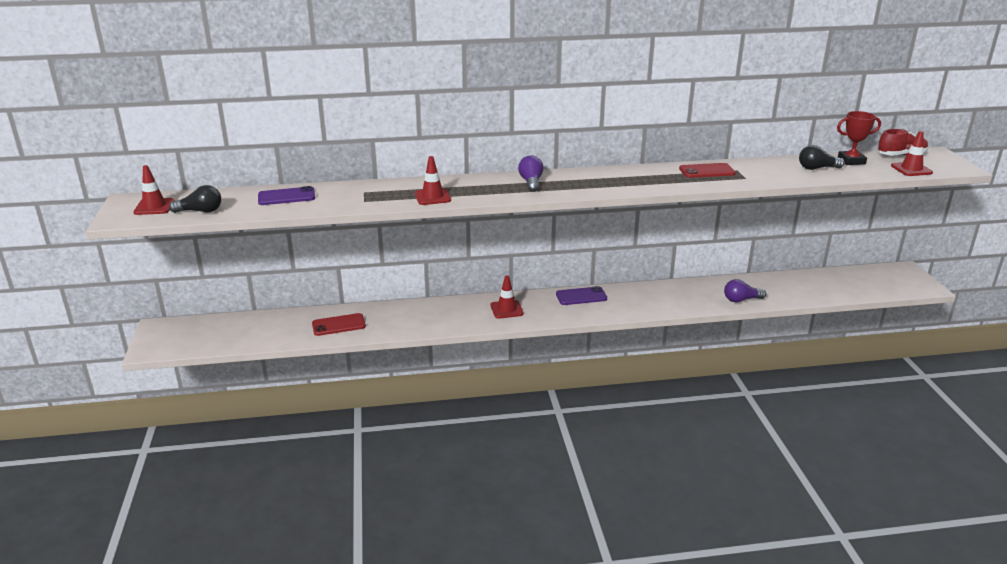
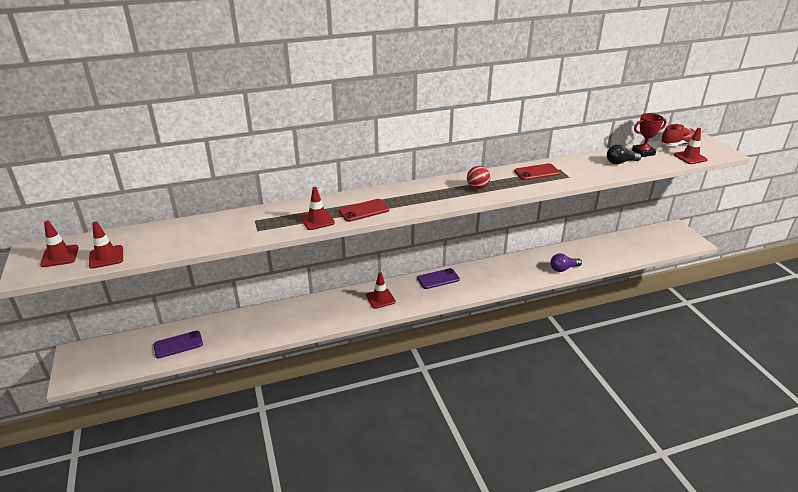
camera: 10 degrees left, 5 degrees up
black light bulb [169,185,221,213] -> red traffic cone [89,221,123,269]
purple phone [258,186,315,205] -> purple phone moved to [154,331,203,358]
red phone [312,313,366,336] -> red phone moved to [339,199,389,222]
purple light bulb [518,155,544,192] -> none
none -> red ball [467,166,490,189]

